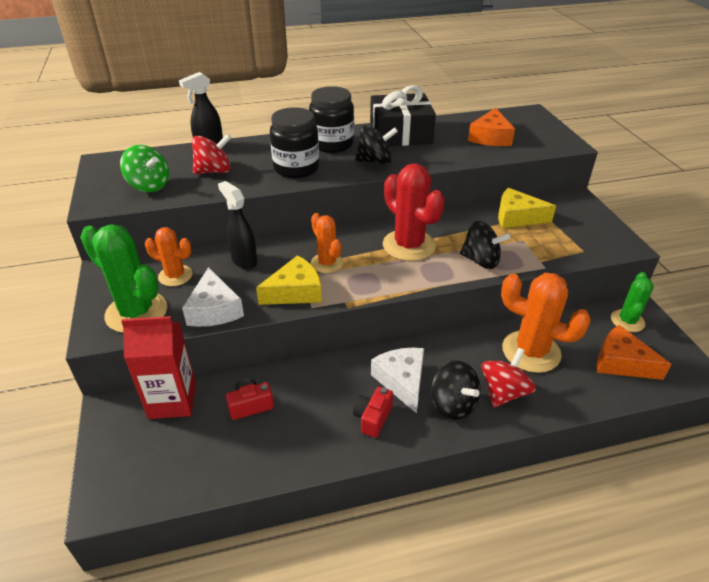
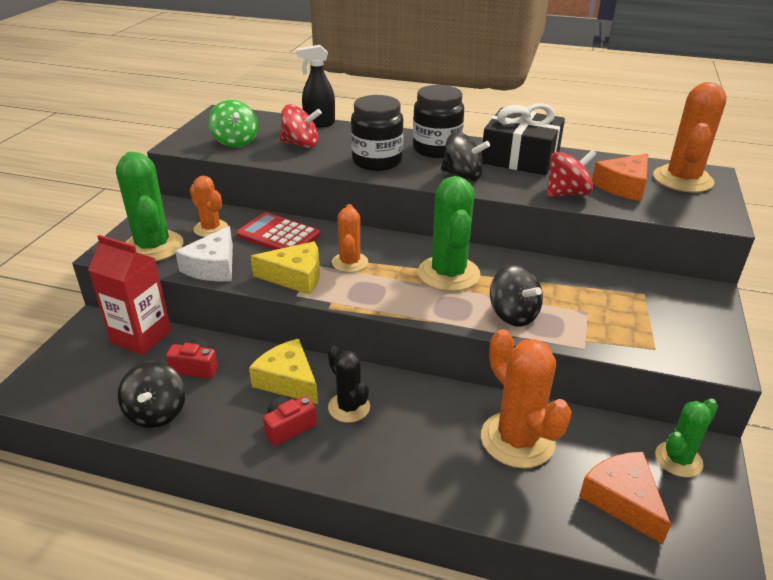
camera: 30 degrees right, 5 degrees down
black spray bottle [218,181,257,269] -> red calculator [236,212,320,250]
white cheese [371,348,424,414] -> black cactus [328,346,370,423]
red cactus [383,163,445,261] -> green cactus [418,176,480,291]
black spinning top [431,361,481,420] -> black spinning top moved to [118,361,185,428]
red spinning top [481,348,536,407] -> red spinning top moved to [547,150,597,197]
yellow cheese [498,188,556,228] -> yellow cheese moved to [249,339,318,404]
none -> orange cactus [653,82,727,192]

